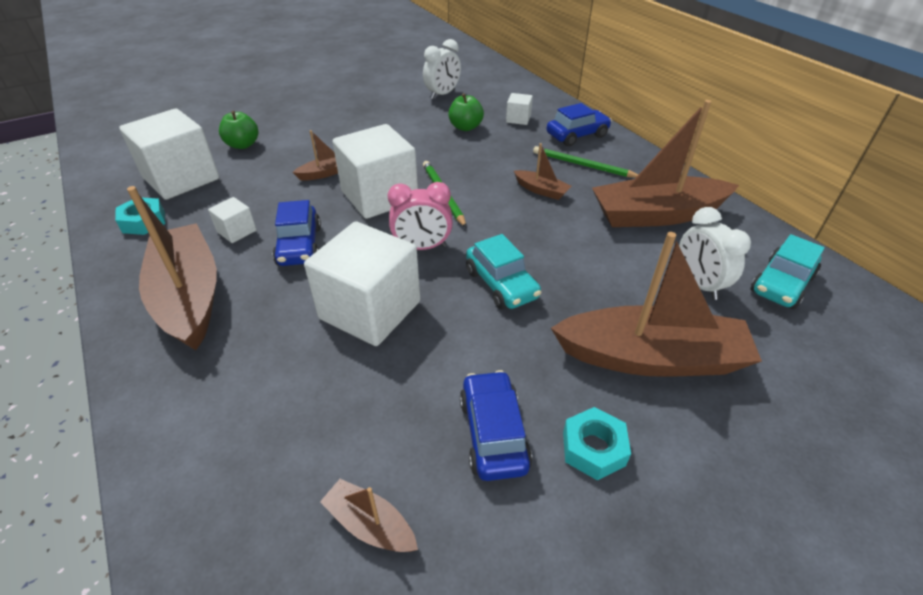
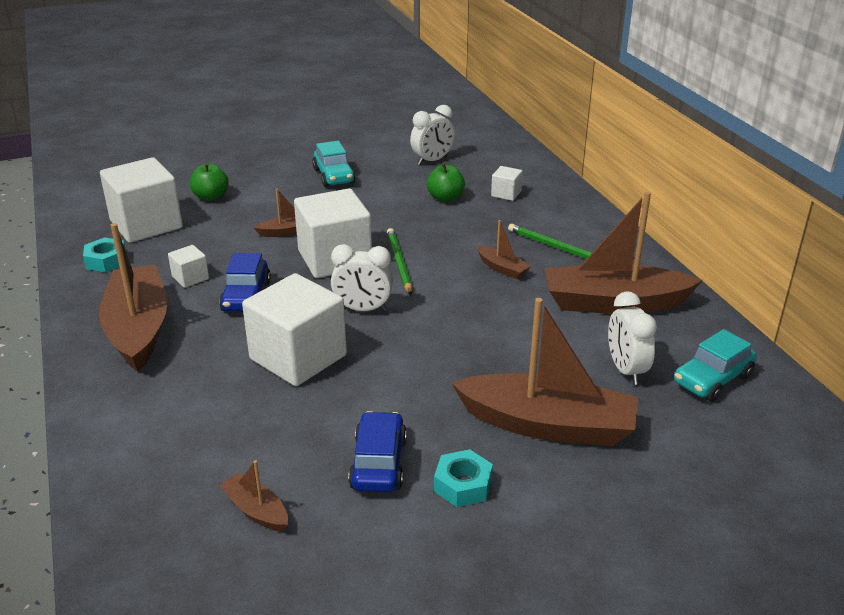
camera: 10 degrees right, 10 degrees down
pink clock [388,182,453,250] -> white clock [331,244,393,311]
turquoise car [466,234,541,310] -> turquoise car moved to [312,141,356,187]
blue car [546,103,612,146] -> none

